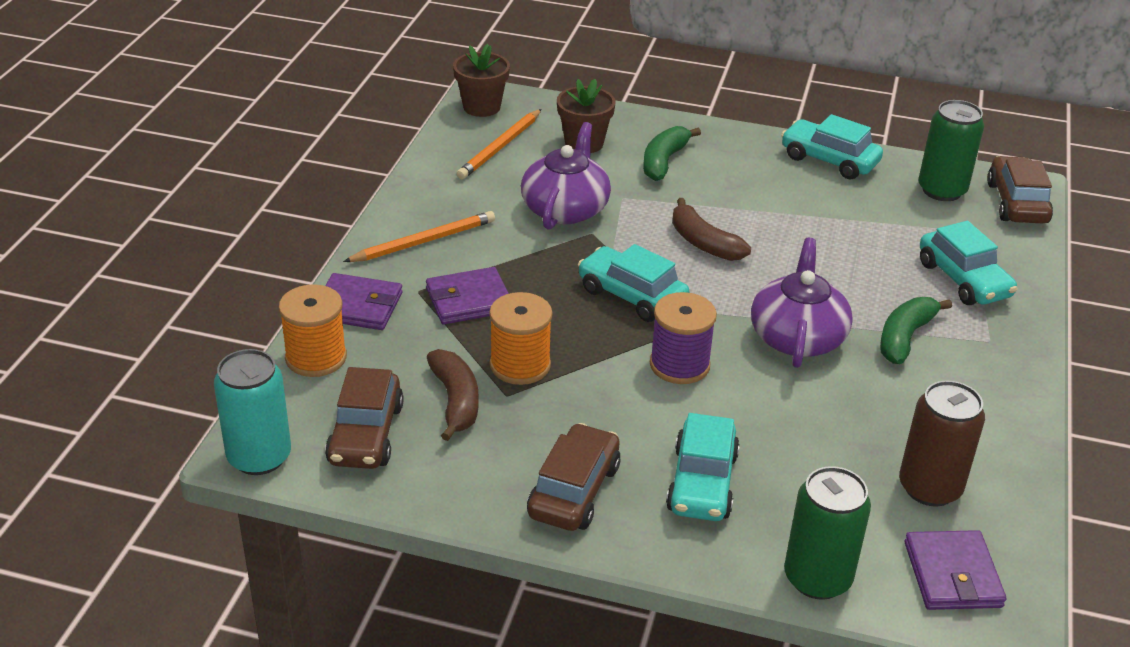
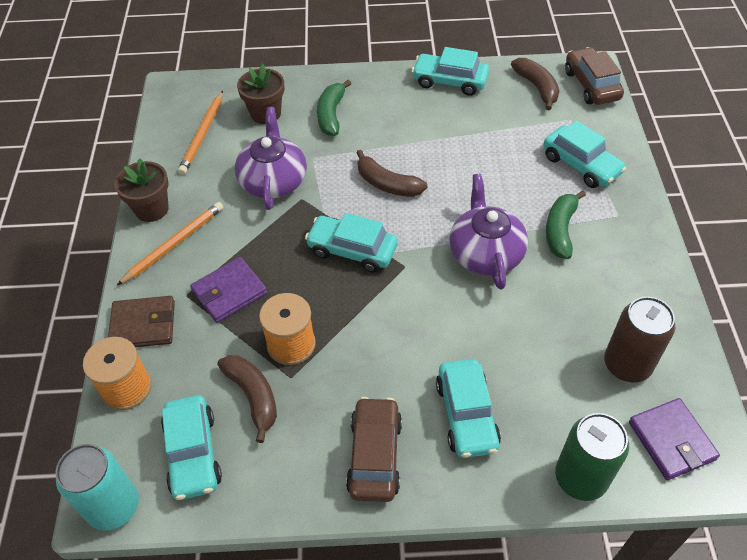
camera: 15 degrees left, 15 degrees up
purple wallet [325,273,402,330] -> brown wallet [108,296,175,347]
brown car [325,367,404,469] -> turquoise car [161,395,222,500]
brown flower pot [453,44,510,117] -> brown flower pot moved to [114,158,169,222]
purple spool [650,292,717,384] -> none
green can [919,100,984,201] -> brown banana [511,58,559,111]

